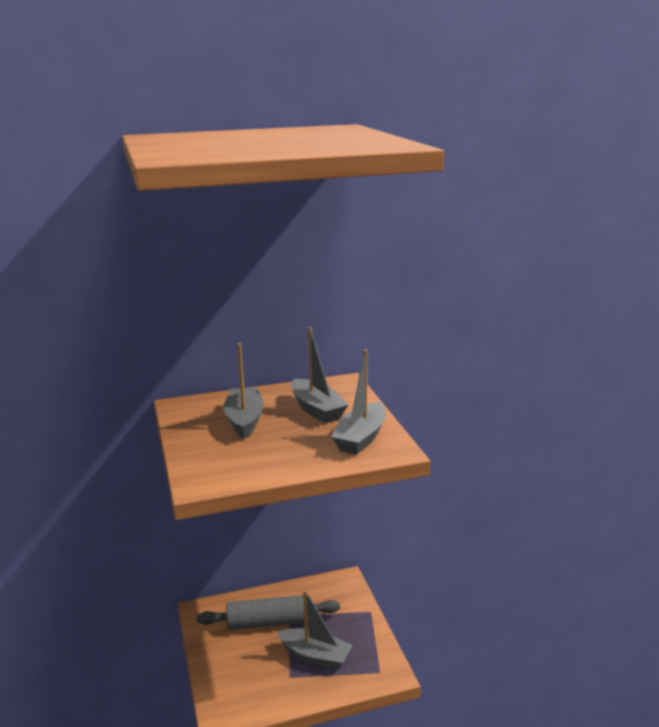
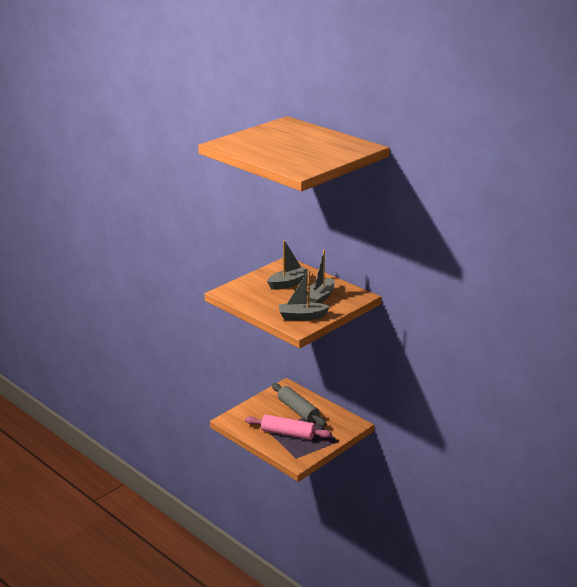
camera: 60 degrees right, 5 degrees up
grey boat [278,590,352,670] -> pink rolling pin [245,414,332,440]

